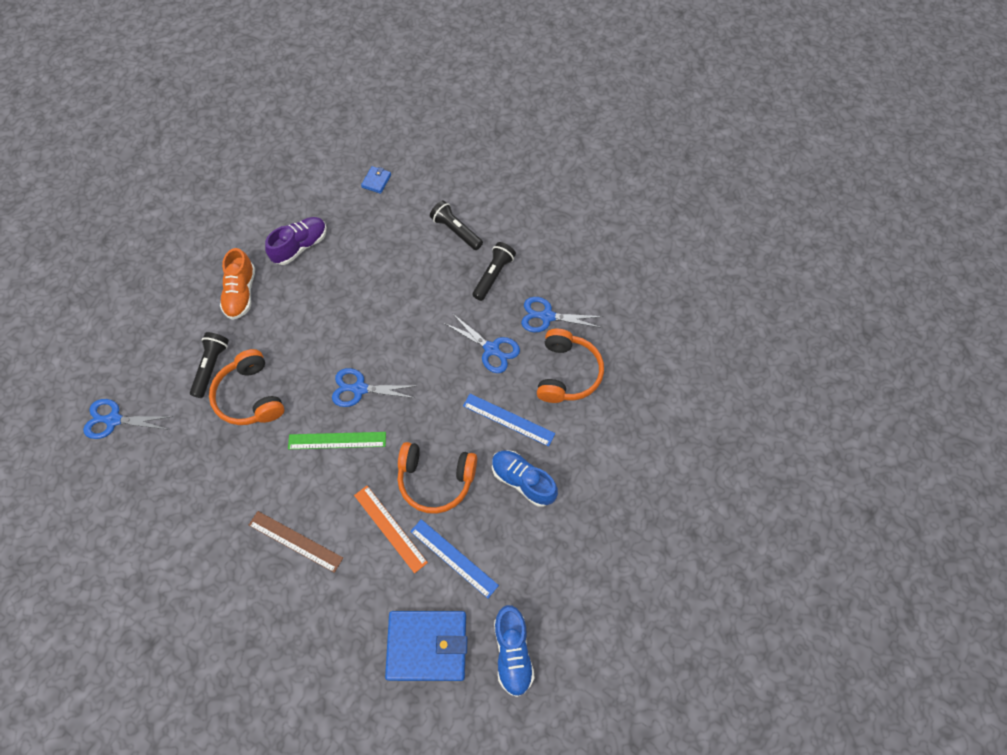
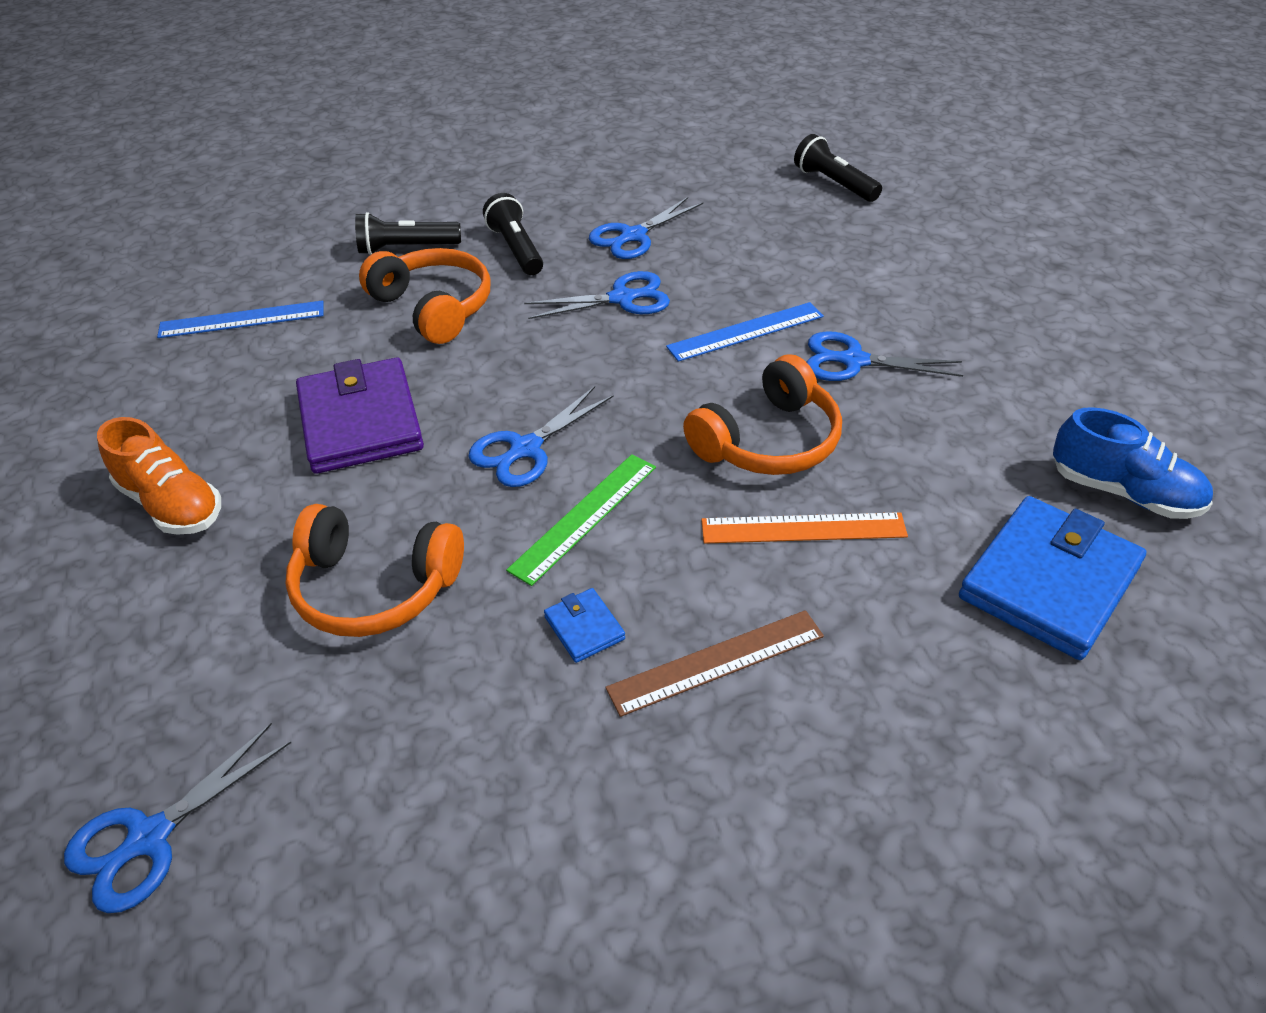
camera: 50 degrees left, 20 degrees down
black flashlight [190,332,229,398] -> black flashlight moved to [794,134,882,202]
purple shoe [265,217,327,265] -> none
blue wallet [361,166,391,194] -> blue wallet moved to [544,588,625,663]
blue ruler [410,519,499,598] -> blue ruler moved to [157,300,324,338]
blue shoe [492,450,558,507] -> blue scissors [807,331,963,381]
orange headphones [537,328,604,403] -> orange headphones moved to [359,248,491,344]
none -> purple wallet [296,358,424,474]

